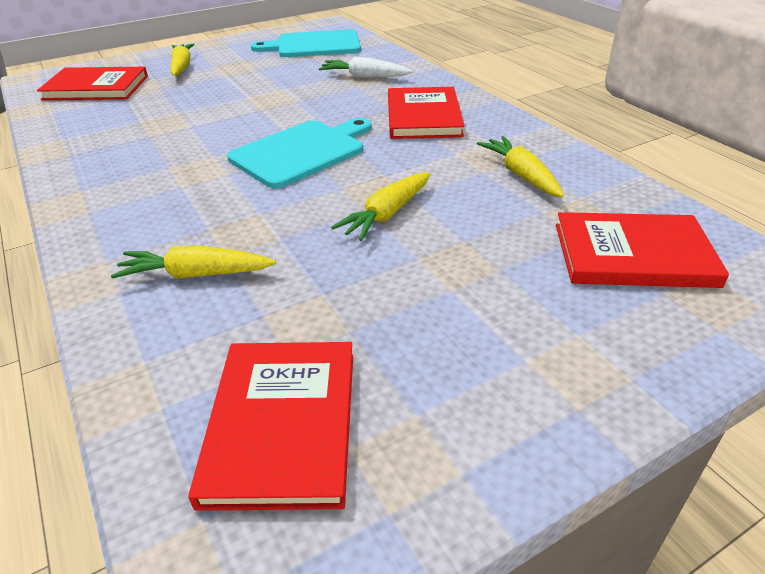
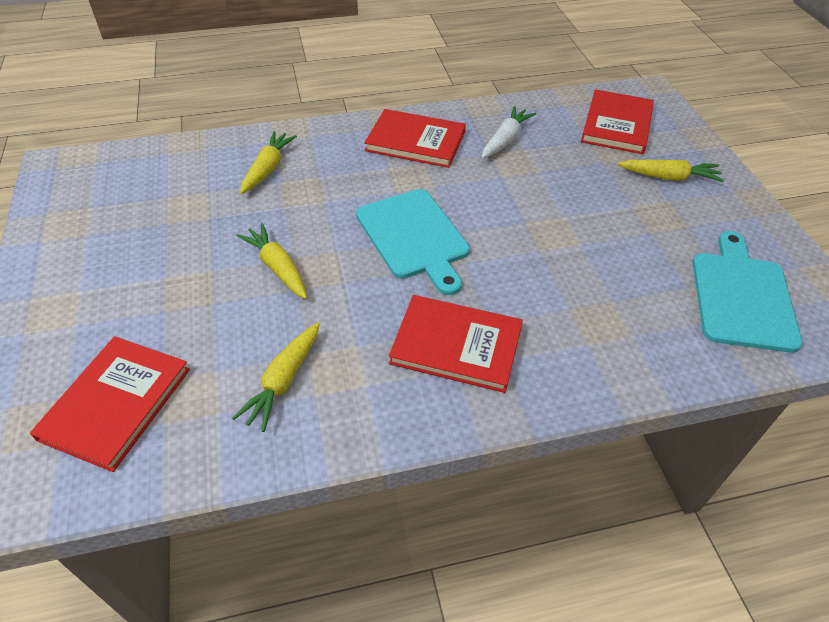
camera: 105 degrees right, 10 degrees up
red book [188,342,353,511] -> red book moved to [364,109,466,168]
white carrot [319,57,412,78] -> white carrot moved to [482,106,536,158]
yellow carrot [477,136,564,197] -> yellow carrot turned 120 degrees clockwise [232,323,320,432]

